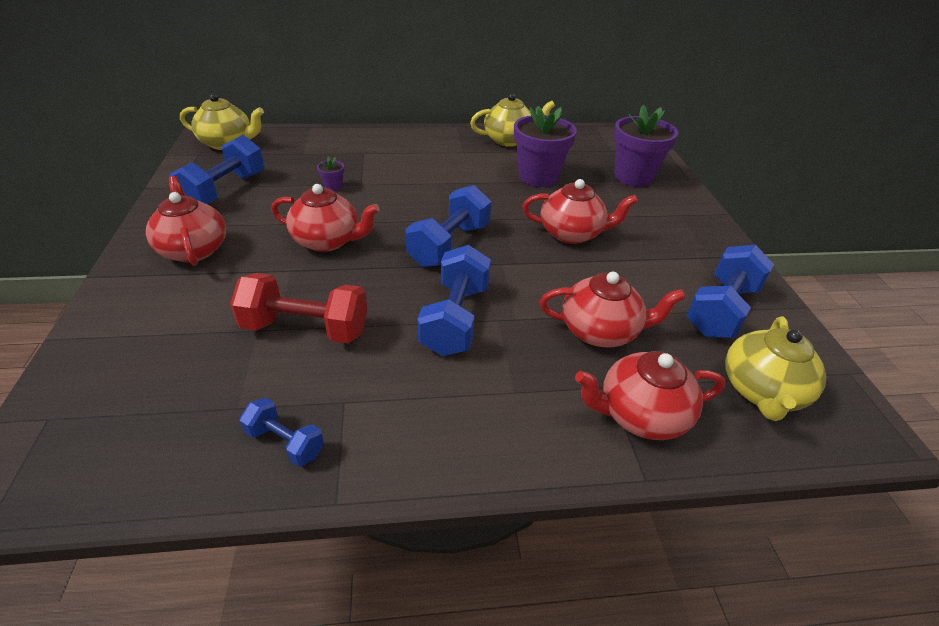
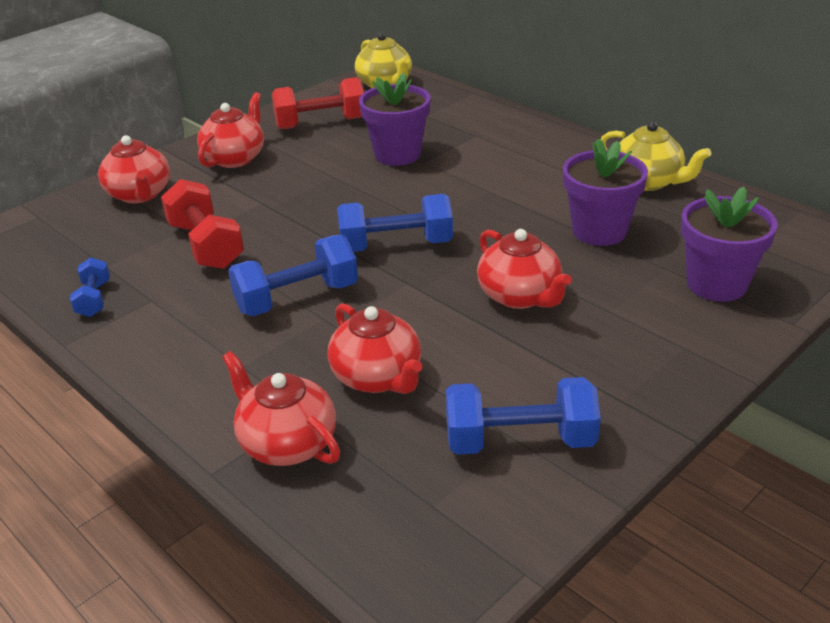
camera: 55 degrees right, 5 degrees down
blue dumbbell [170,135,264,204] -> red dumbbell [272,77,364,130]
red teapot [271,184,380,252] -> red teapot moved to [98,135,170,203]
purple flower pot [317,156,344,191] -> purple flower pot [359,73,430,166], size x2.42
yellow teapot [725,316,826,421] -> none

